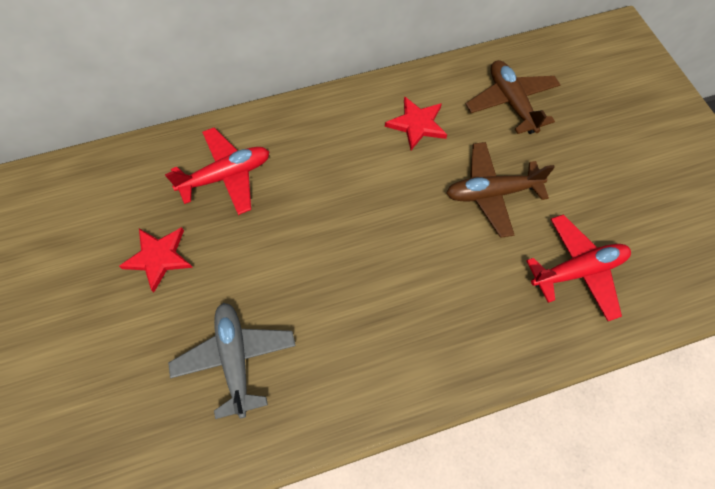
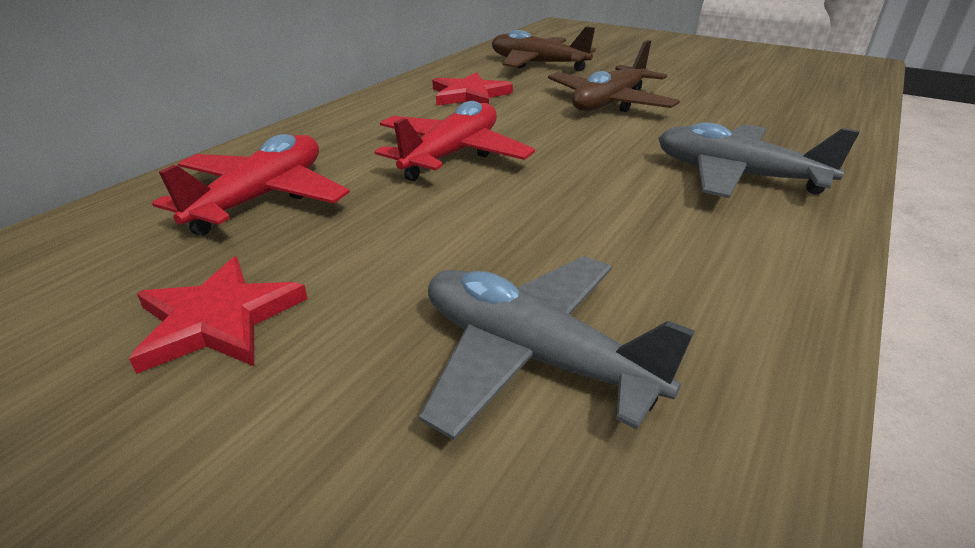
camera: 40 degrees left, 30 degrees down
red plane [526,214,631,321] -> red plane moved to [375,101,535,181]
none -> grey plane [658,122,860,198]

